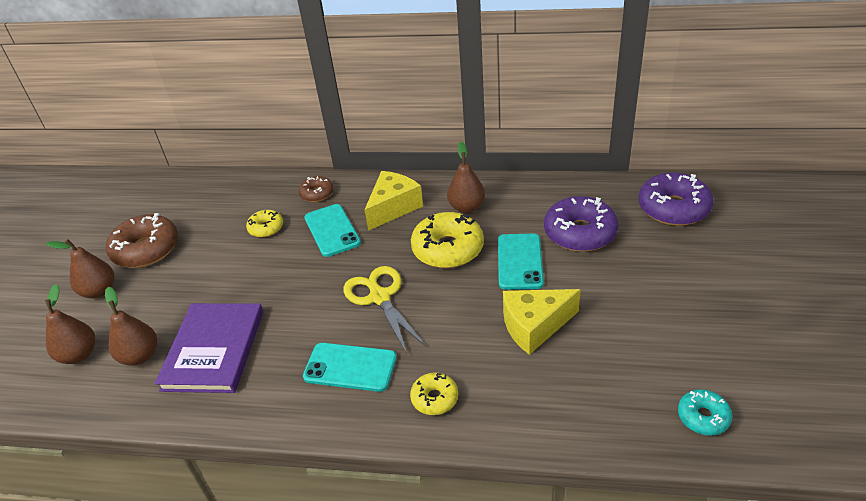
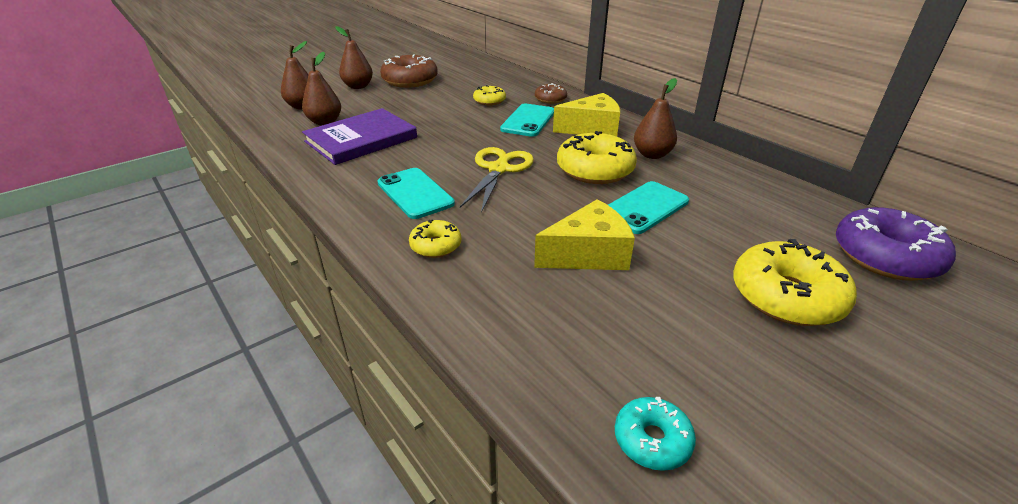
camera: 40 degrees right, 5 degrees down
yellow cheese [503,289,581,355] -> yellow cheese turned 135 degrees clockwise [534,199,635,270]
purple donut [544,196,619,252] -> none
none -> yellow donut [733,239,857,326]

